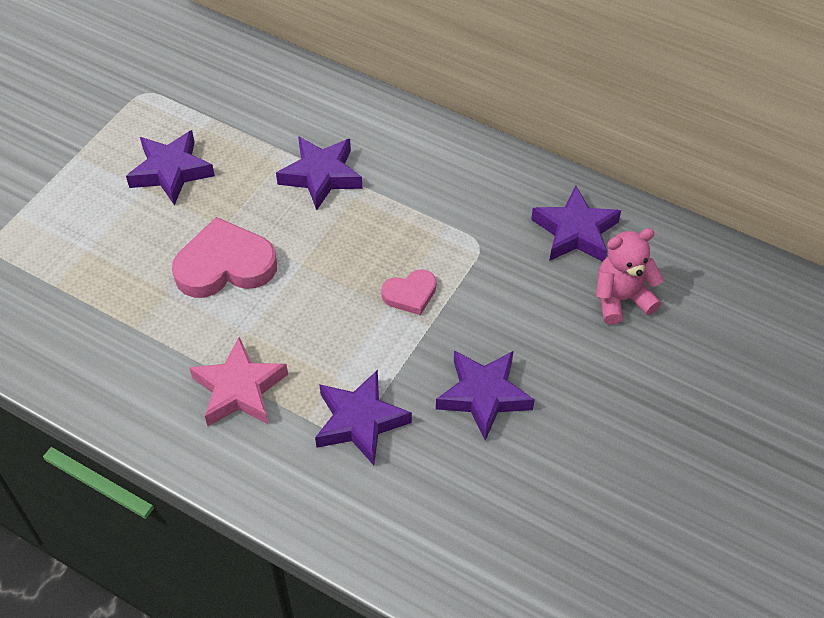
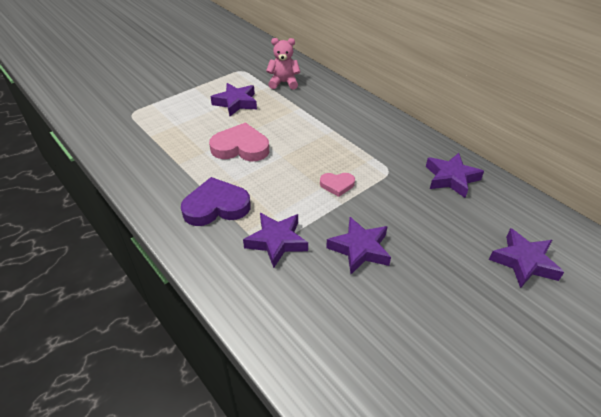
camera: 20 degrees right, 10 degrees down
pink star [189,337,288,426] -> purple heart [181,177,251,226]
purple star [276,136,362,210] -> purple star moved to [489,228,564,288]
pink teddy bear [596,228,664,325] -> pink teddy bear moved to [266,38,300,90]

